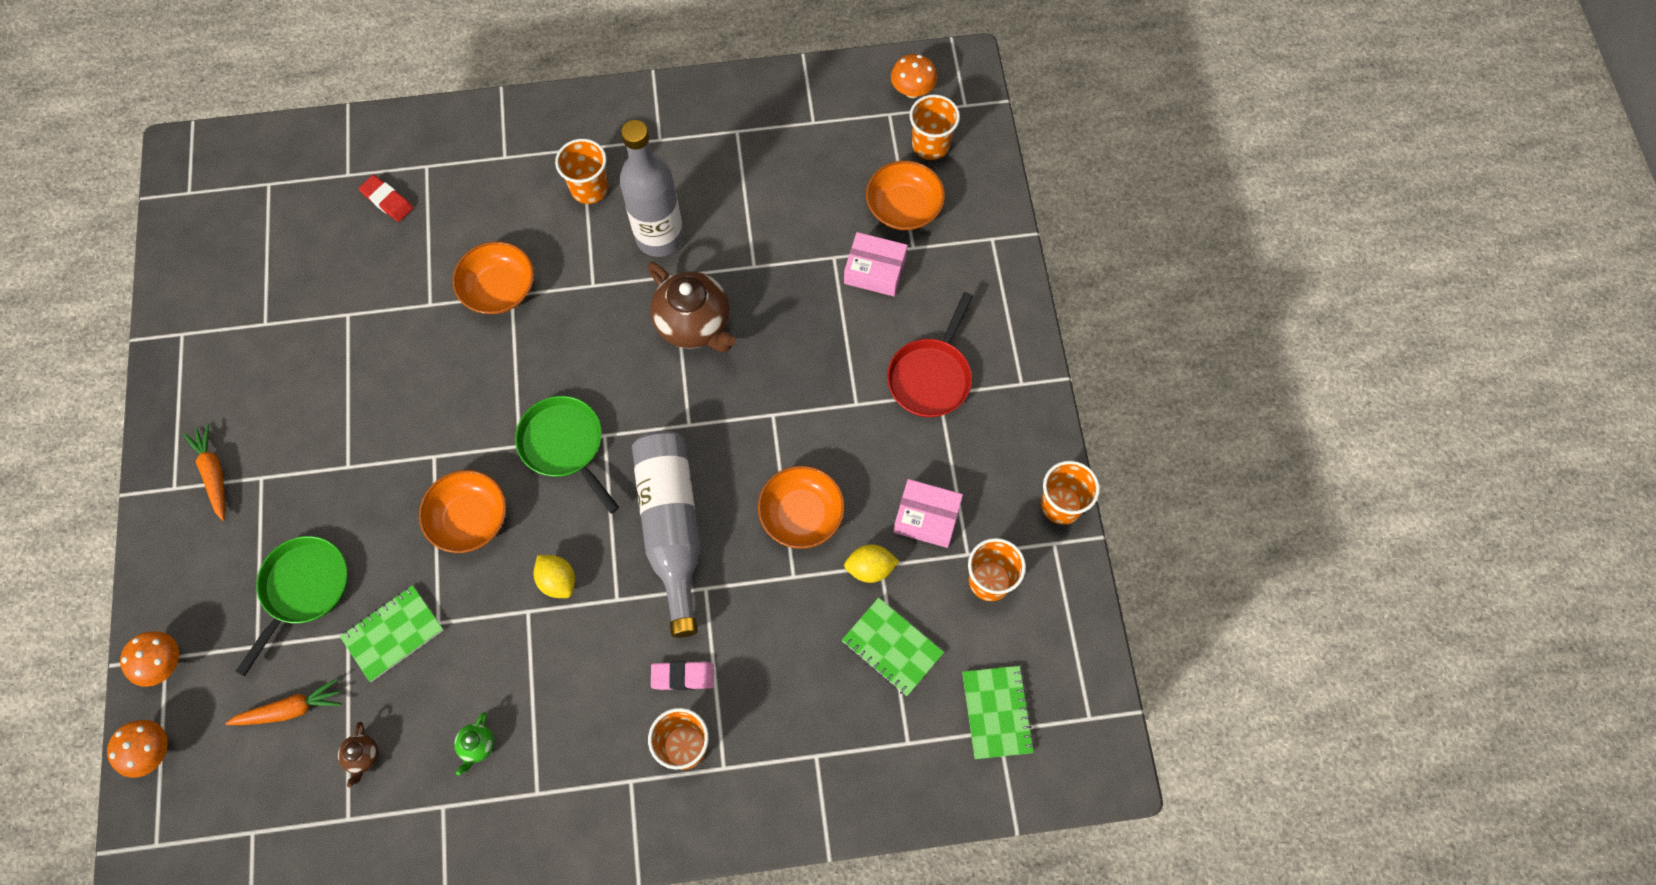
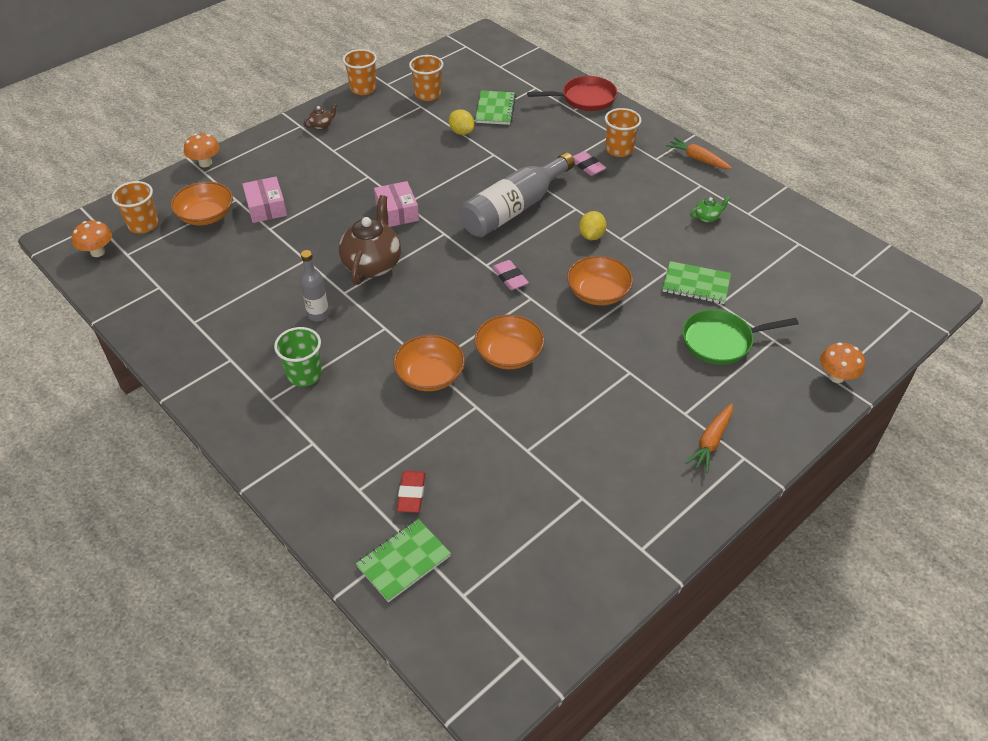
camera: 125 degrees left, 20 degrees down
orange mushroom [107,720,168,778] -> orange mushroom moved to [184,133,220,167]
orange carrot [225,678,342,725] -> orange carrot moved to [666,137,732,169]
brown teapot [338,722,378,788] -> brown teapot moved to [304,104,337,130]
green pan [515,396,619,514] -> pink eraser [492,260,529,290]
orange cup [555,139,609,204] -> green cup [274,327,322,387]
grey bottle [619,120,684,257] -> grey bottle [300,250,329,321], size x0.53
orange bowl [758,466,845,549] -> orange bowl moved to [474,314,545,369]
red pan [887,292,973,417] -> red pan moved to [527,76,617,111]
pink box [893,479,963,548] -> pink box moved to [374,181,419,227]
green notebook [962,666,1035,759] -> green notebook moved to [356,519,451,602]

